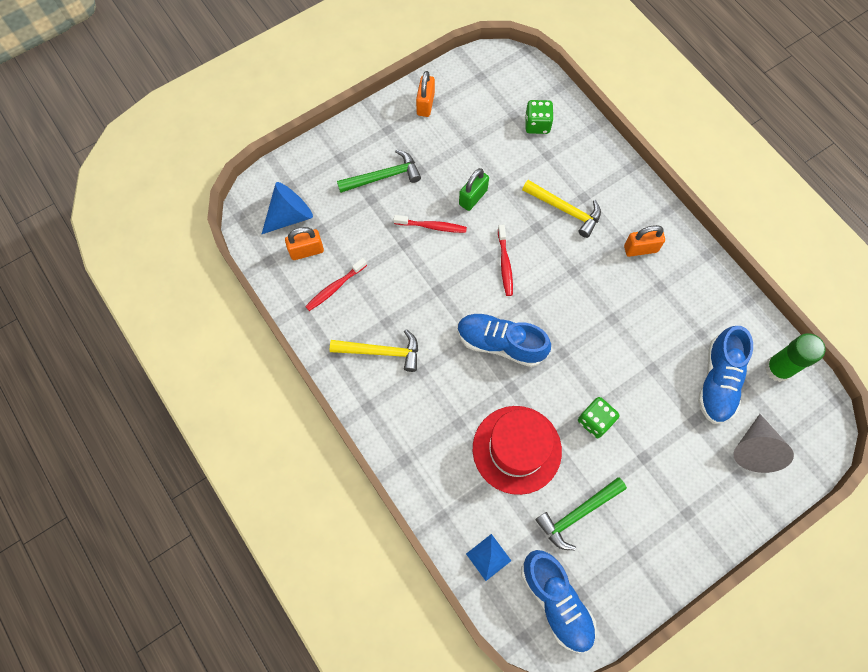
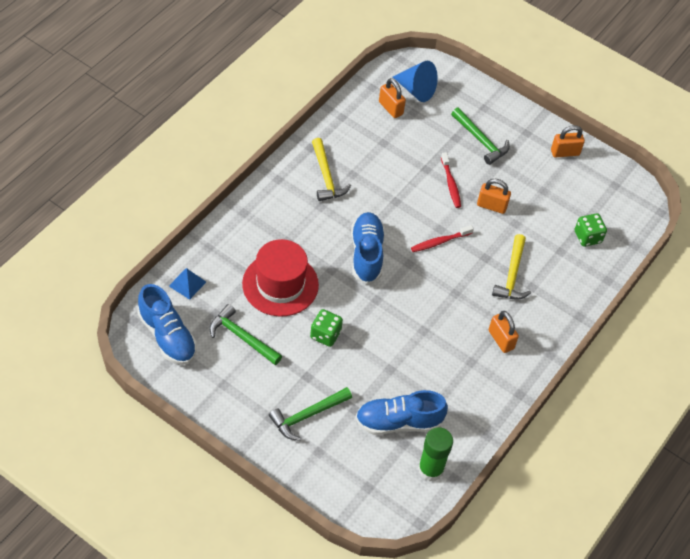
camera: 65 degrees right, 15 degrees down
red toothbrush [305,258,367,311] -> none
green padlock [459,168,489,211] -> orange padlock [477,179,511,214]
blue shoe [521,550,596,653] -> blue shoe turned 75 degrees counterclockwise [138,284,197,365]
grey cone [733,414,794,473] -> none
none -> green hammer [269,387,352,441]

